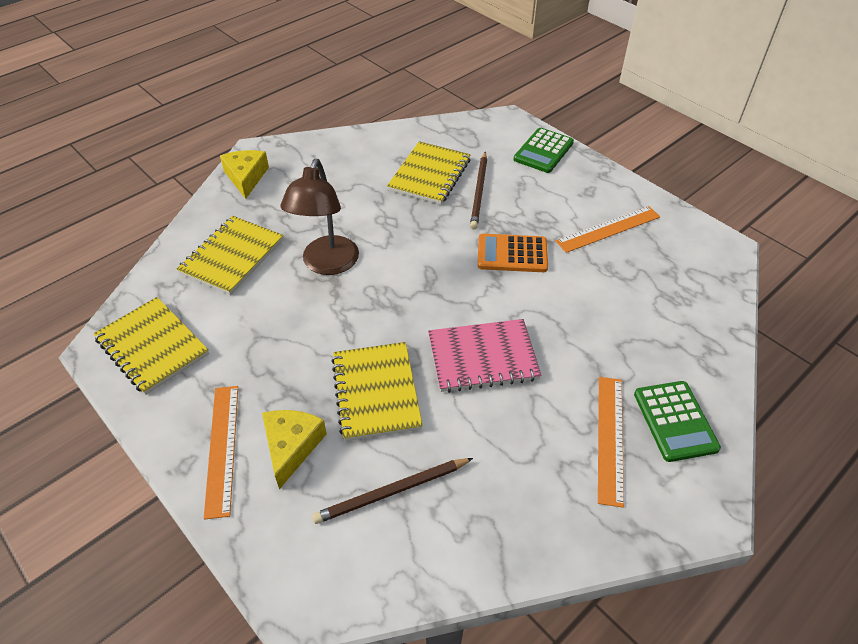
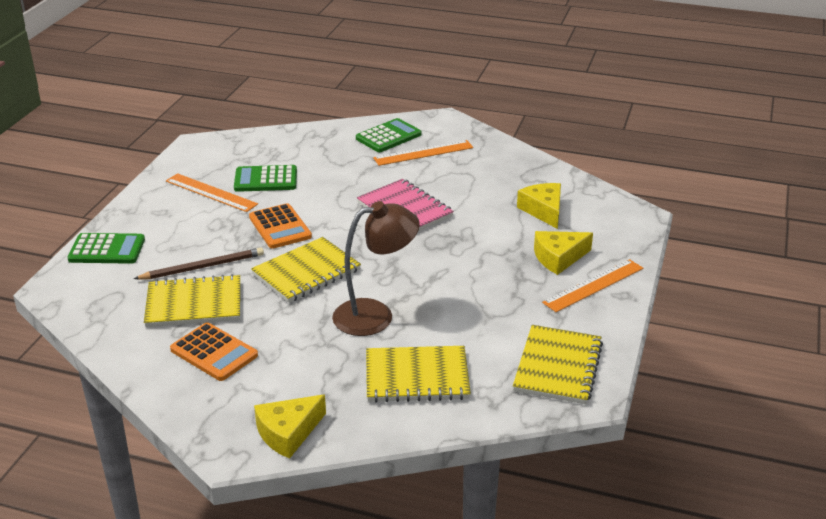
camera: 120 degrees left, 15 degrees down
brown pencil [312,458,473,524] -> yellow cheese [517,183,561,229]
yellow notebook [331,342,423,441] -> yellow notebook moved to [251,237,361,303]
none -> orange calculator [170,323,258,381]
none -> green calculator [234,165,297,192]

